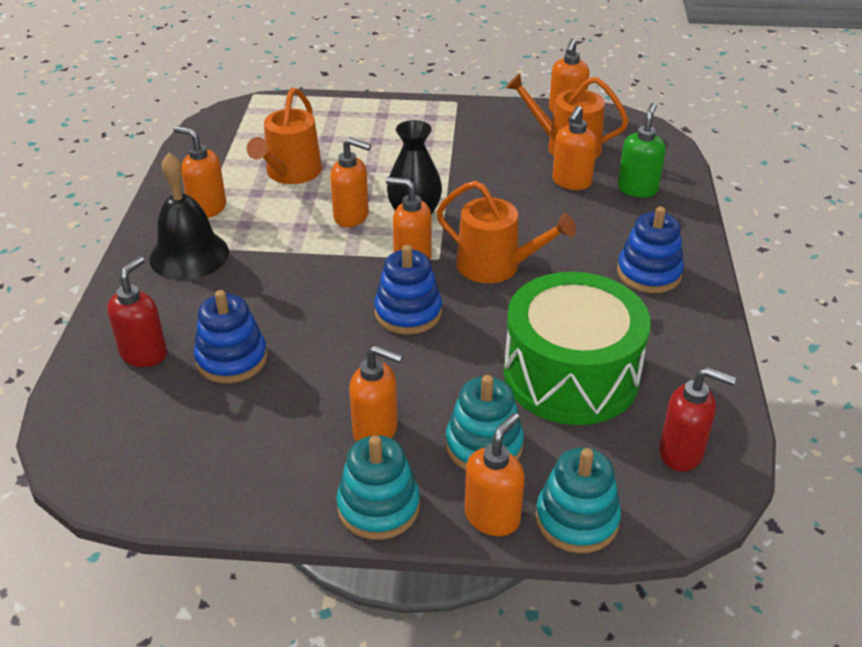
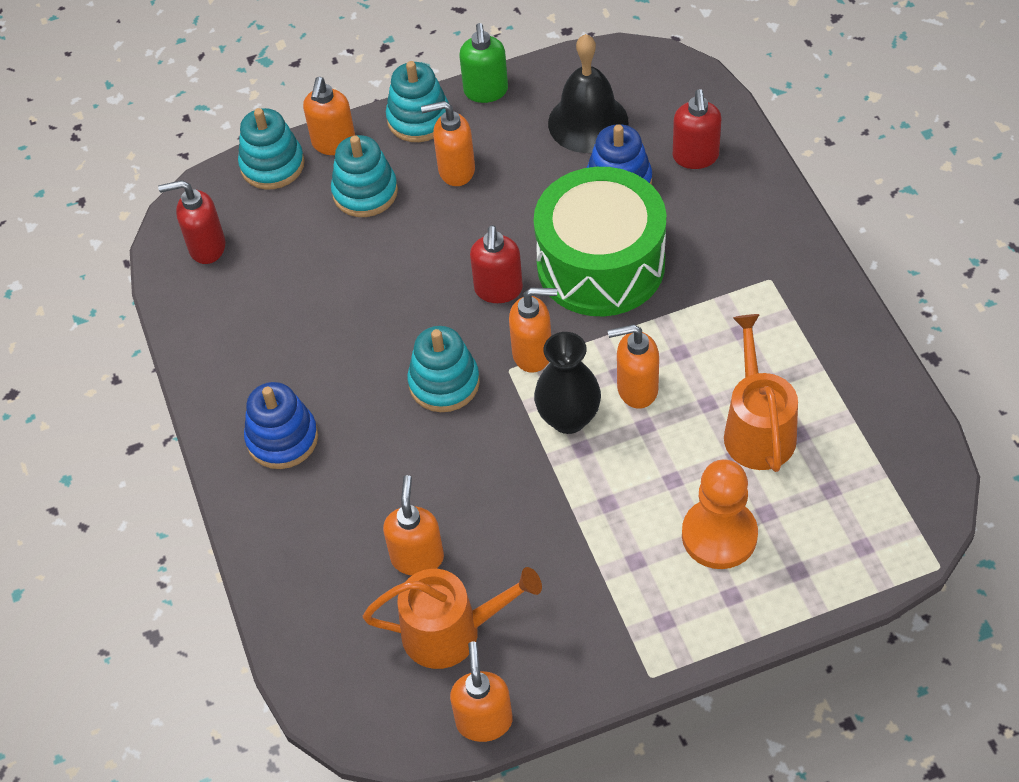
camera: 160 degrees right, 15 degrees up
black bell [149,153,229,280] -> black bell moved to [548,34,629,153]
orange soap dispenser [173,126,226,218] -> none
blue stacking toy [374,245,442,335] -> red soap dispenser [470,225,523,303]
orange watering can [436,181,576,283] -> turquoise stacking toy [407,326,480,412]
green drum [504,272,651,425] -> green drum moved to [534,167,666,316]
green soap dispenser [618,103,666,198] -> green soap dispenser moved to [459,23,508,103]
none -> orange pawn [682,459,758,569]

